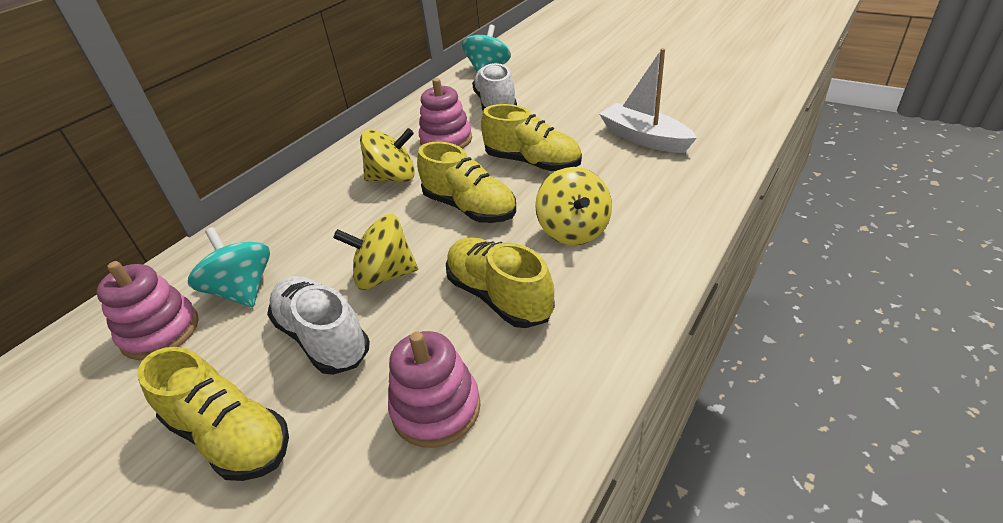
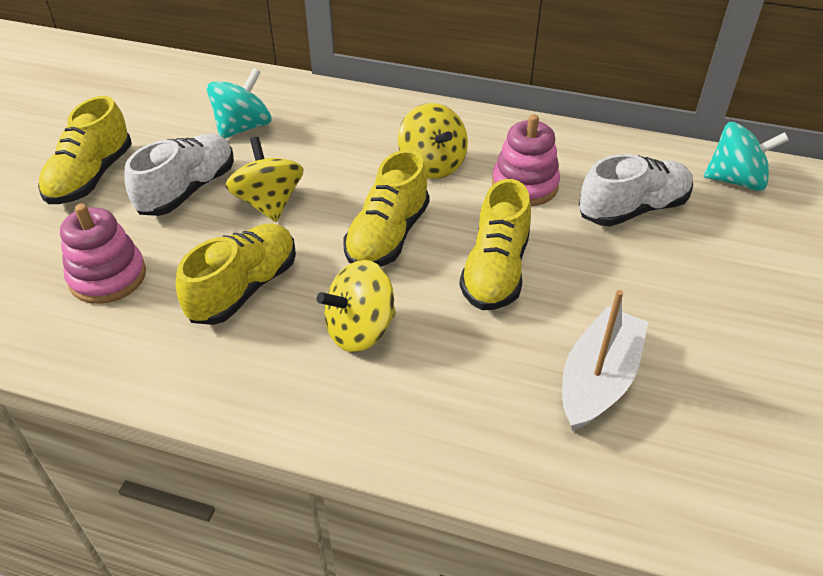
camera: 70 degrees right, 5 degrees up
pink stacking toy [97,261,198,360] -> none

